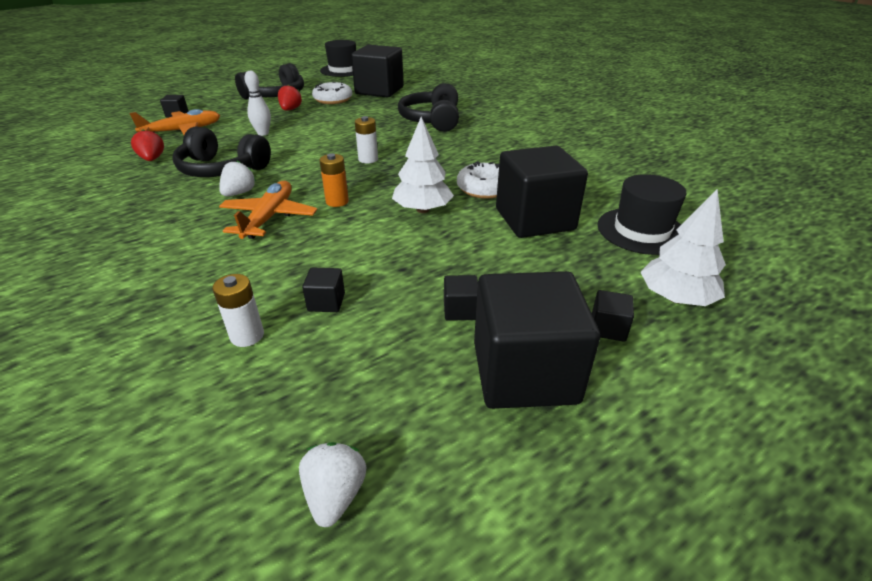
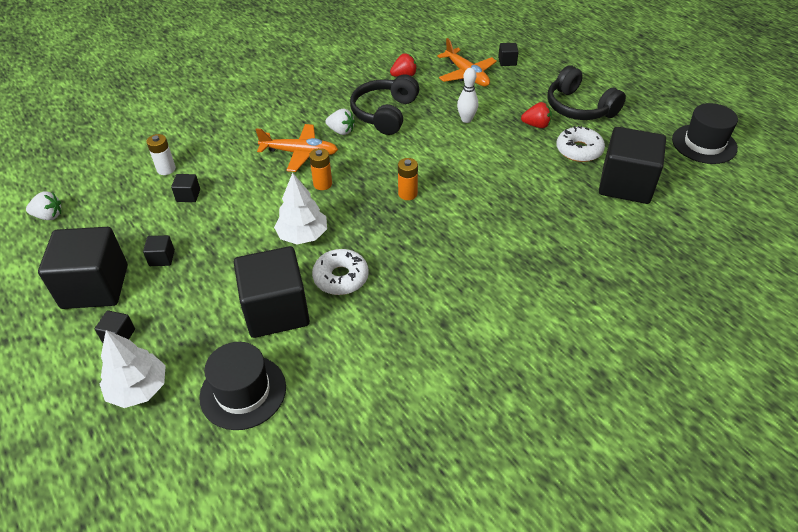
camera: 90 degrees right, 10 degrees up
white battery [355,116,378,164] -> orange battery [398,158,418,200]
black headphones [398,83,459,132] -> none

